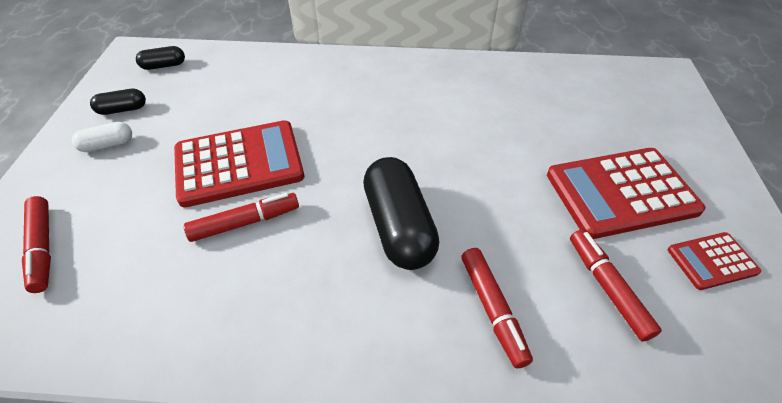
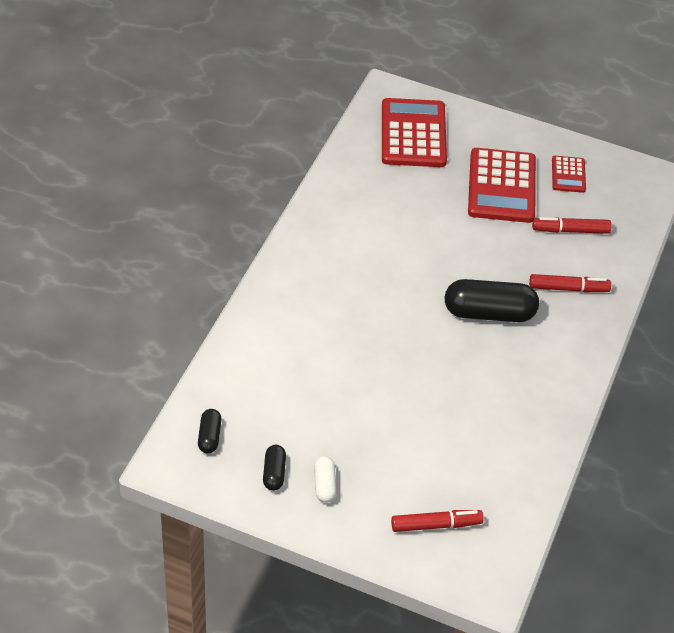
camera: 75 degrees left, 0 degrees up
red calculator [174,120,304,208] -> red calculator moved to [382,98,447,167]
red marker [184,193,299,242] -> none

